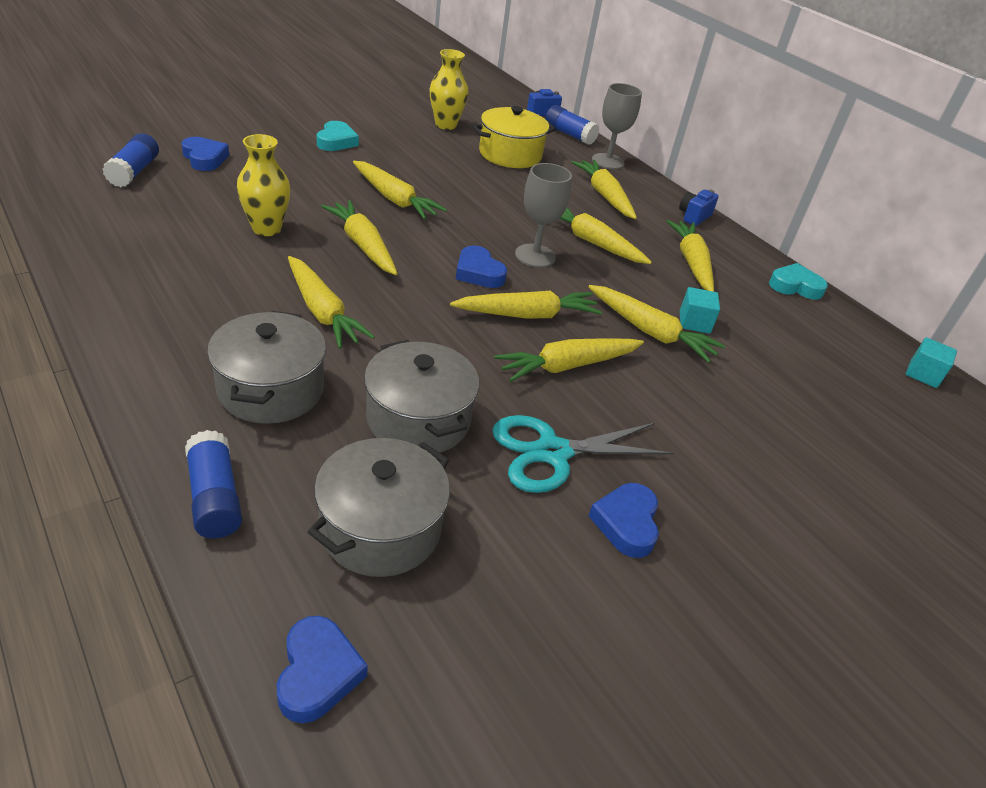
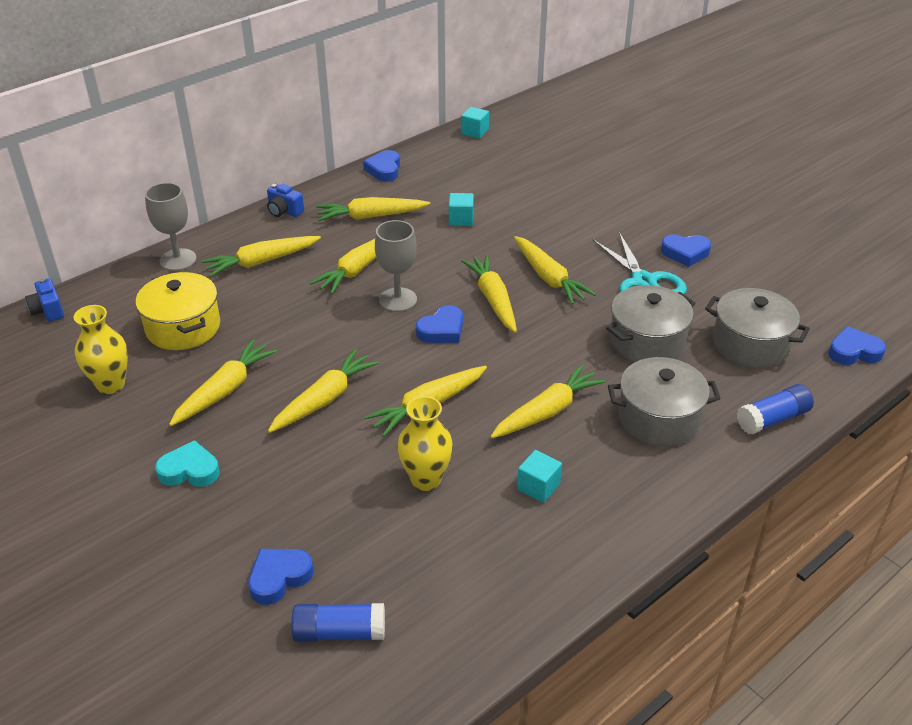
camera: 90 degrees left, 0 degrees up
blue glue stick [545,105,600,145] -> none
yellow carrot [588,285,725,363] -> yellow carrot moved to [169,339,277,426]
turquoise heart [769,263,828,300] -> blue heart [363,150,400,182]
none -> turquoise cube [517,450,562,503]

